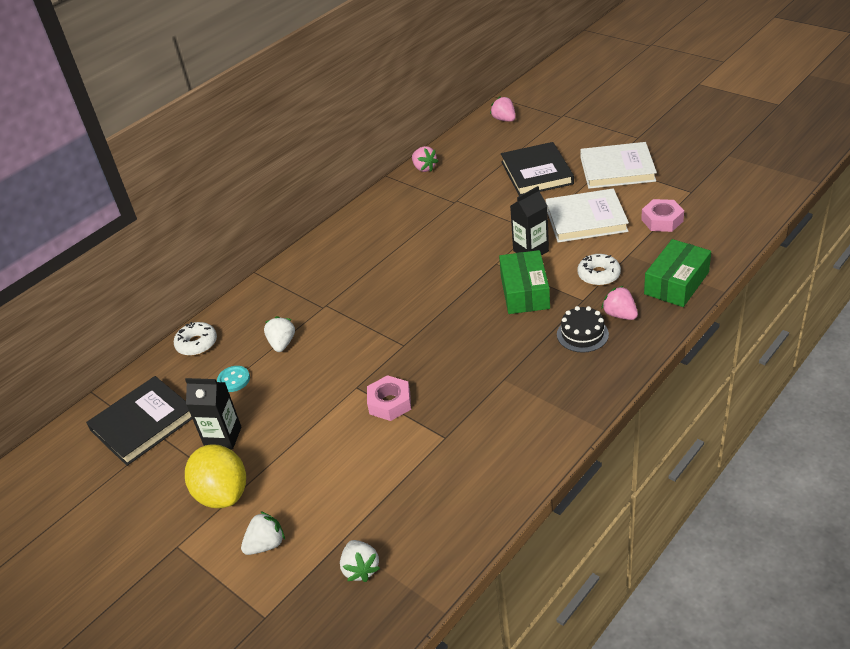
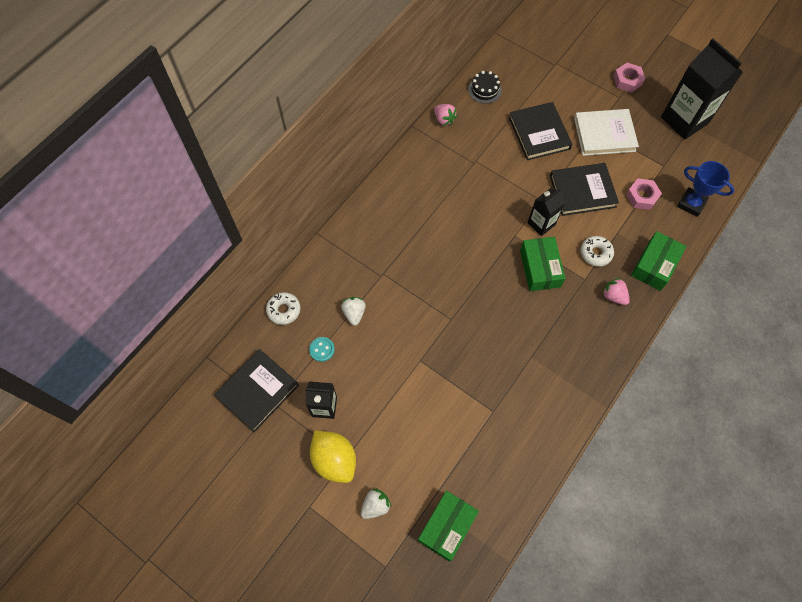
camera: 10 degrees left, 25 degrees up
white strawberry [340,540,380,582] -> green box [418,491,479,562]
pink nut [367,375,411,421] -> pink nut moved to [613,63,645,93]
pink strawberry [490,96,516,122] -> none
white book [546,189,629,243] -> black book [550,163,619,216]
black cake [557,306,609,353] -> black cake moved to [468,71,502,104]
none -> black carton [661,39,743,140]
none -> blue trophy [677,161,734,217]

